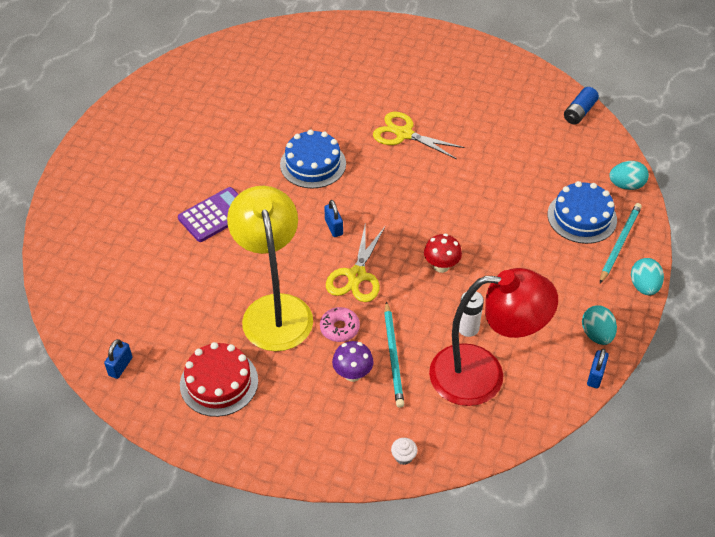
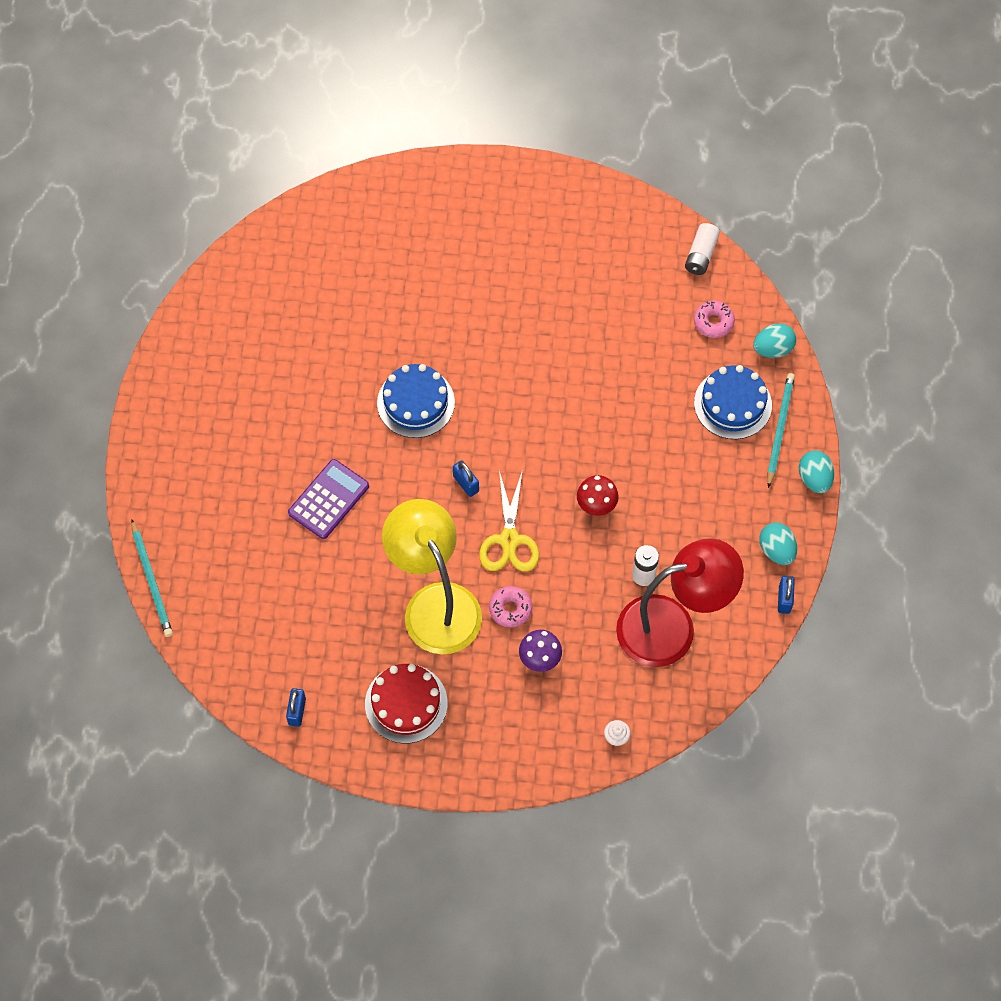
camera: 15 degrees left, 15 degrees up
yellow scissors [373,112,465,159] -> none
turquoise pencil [384,301,404,408] -> turquoise pencil moved to [131,520,173,637]
blue battery [564,87,599,124] -> white battery [685,223,720,275]
none -> pink donut [694,301,735,338]

